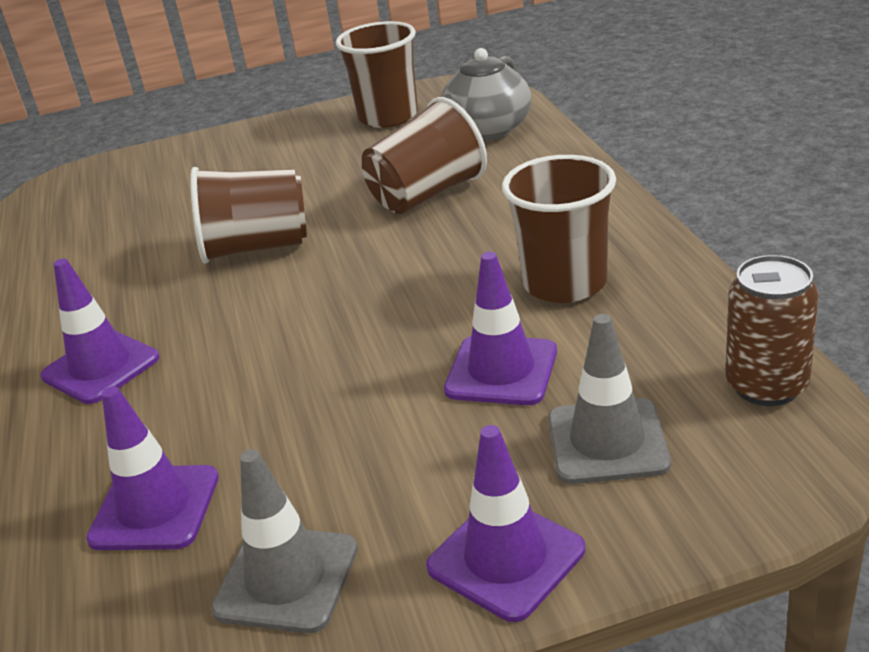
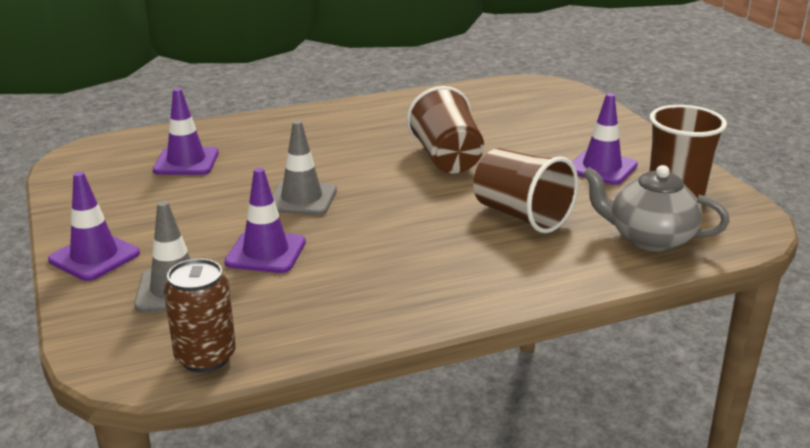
camera: 80 degrees right, 5 degrees down
purple traffic cone [41,259,160,404] -> purple traffic cone moved to [572,93,638,185]
grey traffic cone [211,449,358,633] -> grey traffic cone moved to [272,120,337,215]
brown cup [502,155,616,303] -> none

